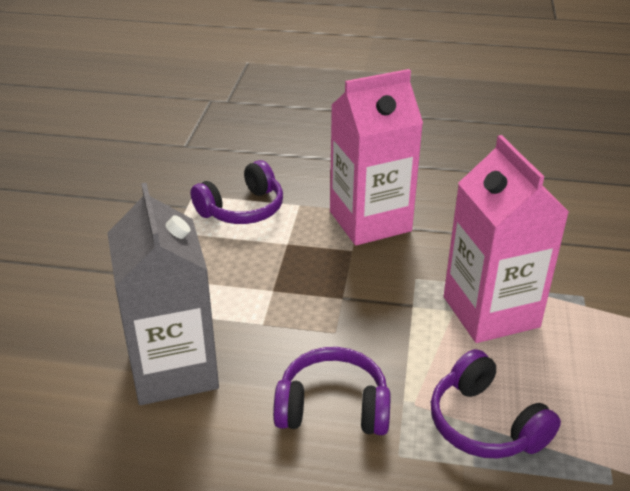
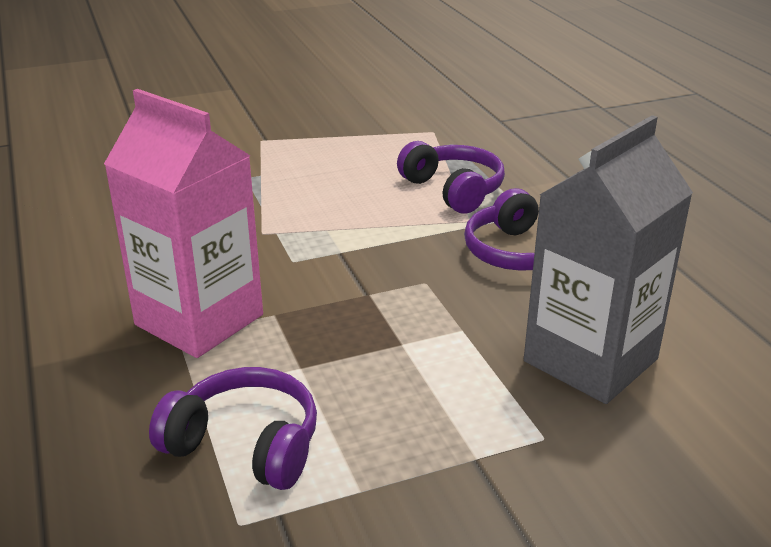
camera: 120 degrees left, 5 degrees down
purple headphones [431,349,561,459] -> purple headphones turned 60 degrees counterclockwise [397,141,505,214]
pink carton [444,135,569,343] -> none

